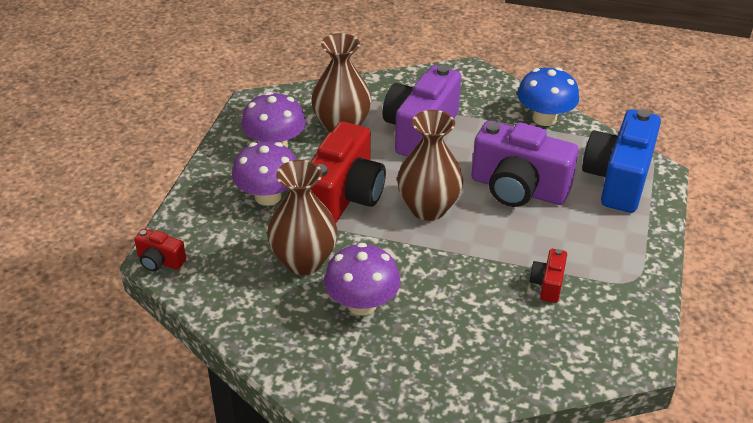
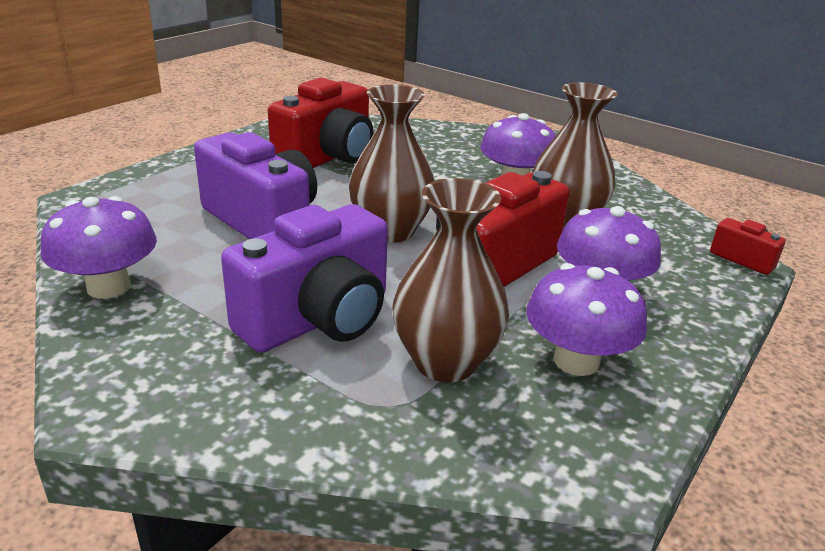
camera: 160 degrees left, 10 degrees down
blue mushroom [517,67,579,126] -> purple mushroom [40,196,157,299]
red camera [530,249,567,303] -> red camera [268,78,374,168], size x2.20
blue camera [582,109,661,213] -> none

